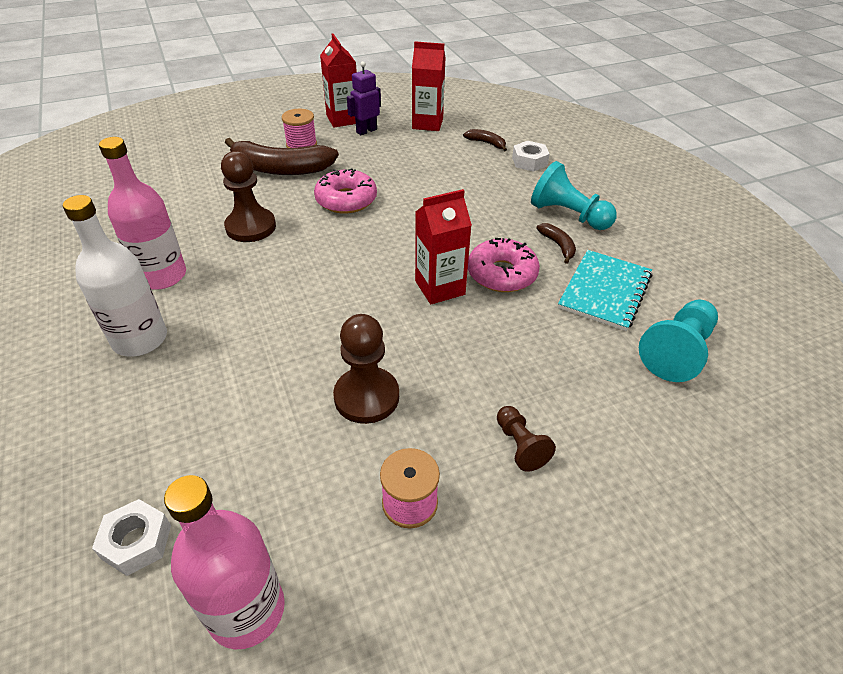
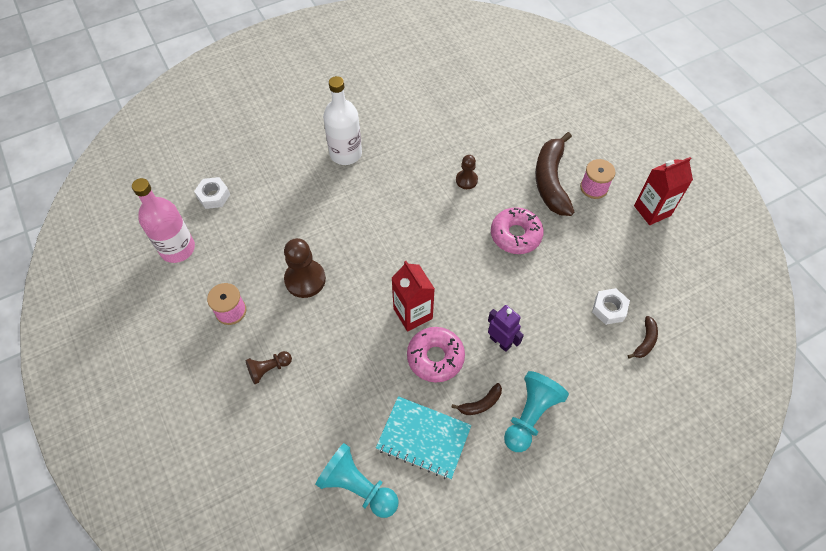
camera: 85 degrees right, 15 degrees up
pink bottle [99,137,186,290] -> none
brown pawn [221,151,276,242] -> brown pawn [456,155,478,189], size x0.59
purple robot [347,61,381,135] -> purple robot moved to [488,305,524,352]
red carton [412,41,446,131] -> none
white nut [512,141,550,172] -> white nut moved to [592,288,630,325]

